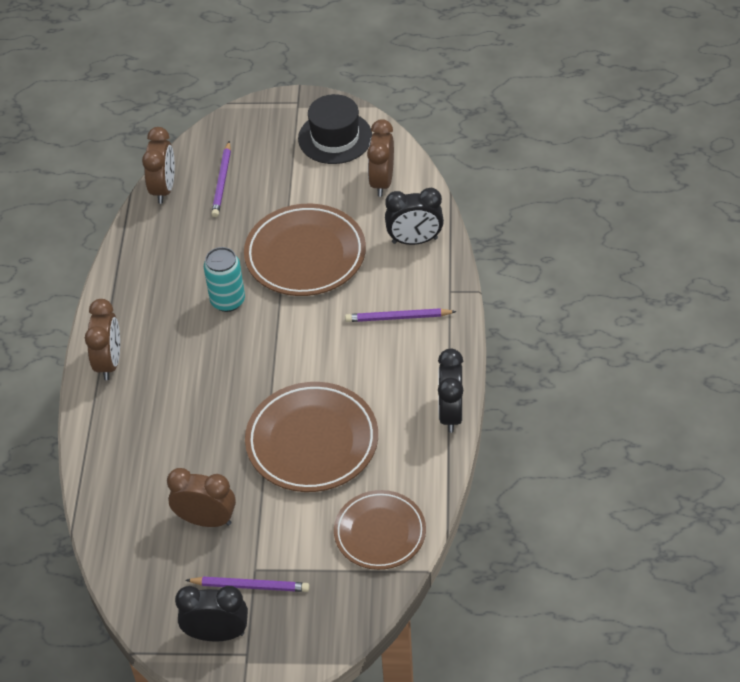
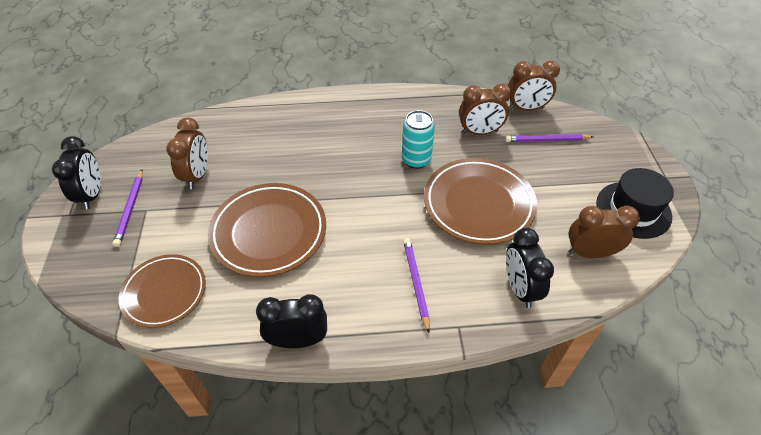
camera: 80 degrees right, 0 degrees up
brown clock [85,299,120,380] -> brown clock moved to [459,84,511,135]

